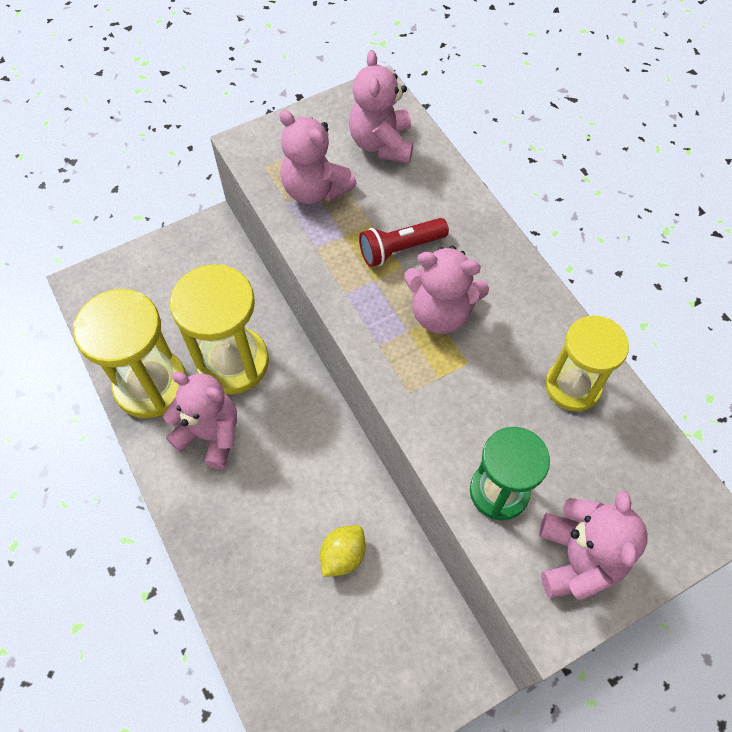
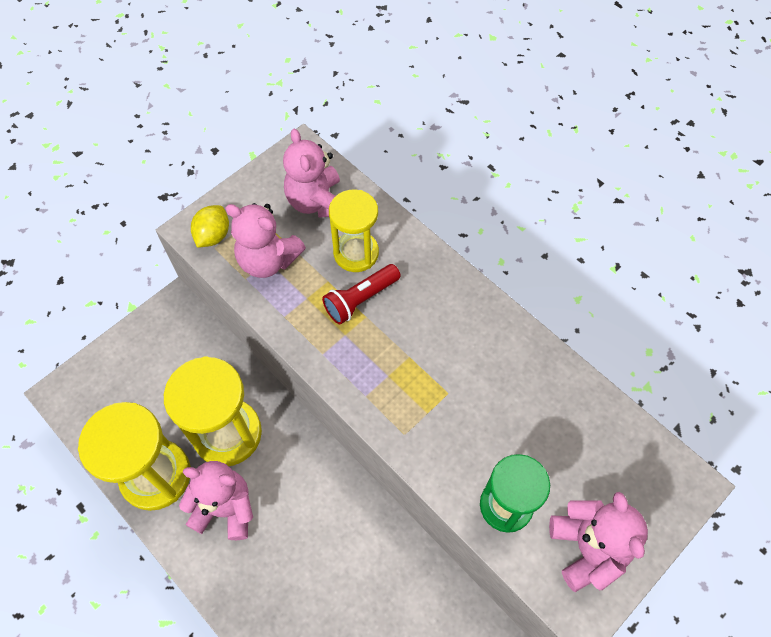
camera: 15 degrees left, 0 degrees up
yellow lemon [320,525,366,577] -> yellow lemon moved to [191,205,229,248]
pink teddy bear [404,246,489,334] -> none
yellow hourglass [545,316,629,411] -> yellow hourglass moved to [329,190,379,272]

